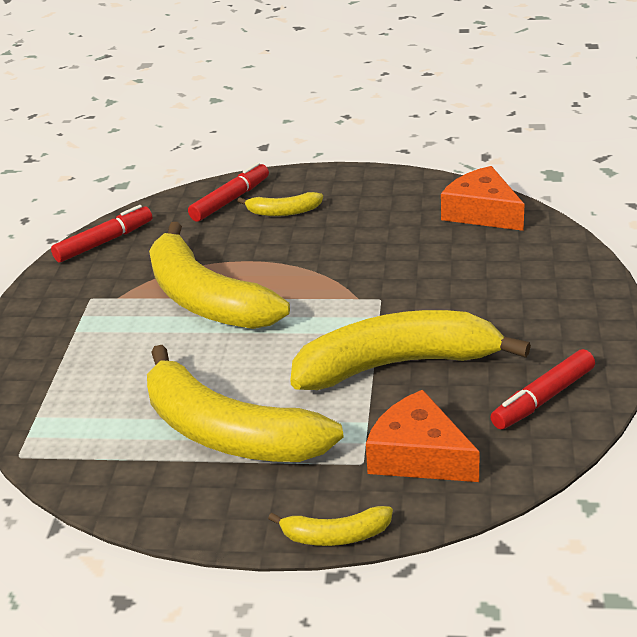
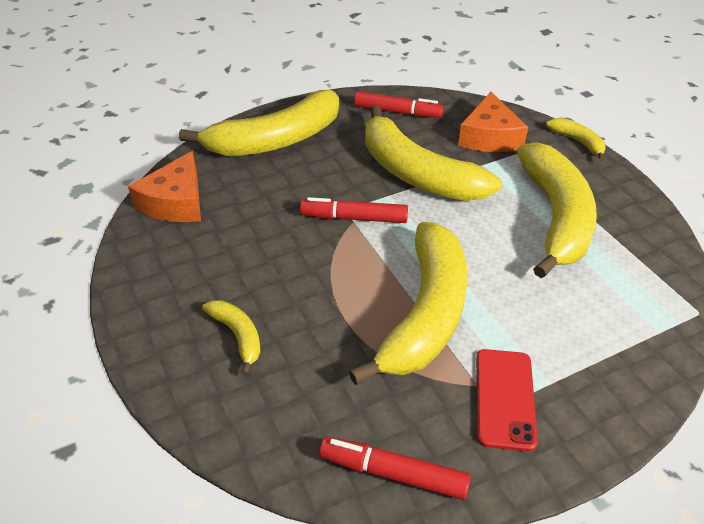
camera: 125 degrees left, 10 degrees up
red marker [188,162,269,222] -> red marker moved to [300,197,408,223]
none -> yellow banana [179,90,339,156]
none -> red phone [476,349,538,451]

